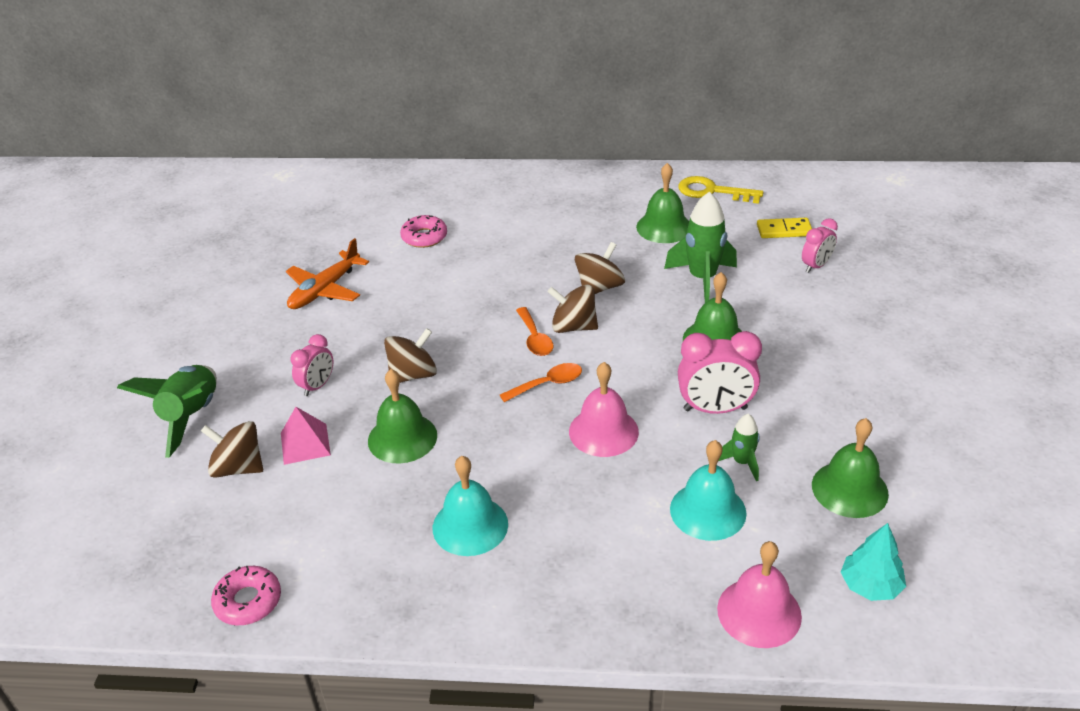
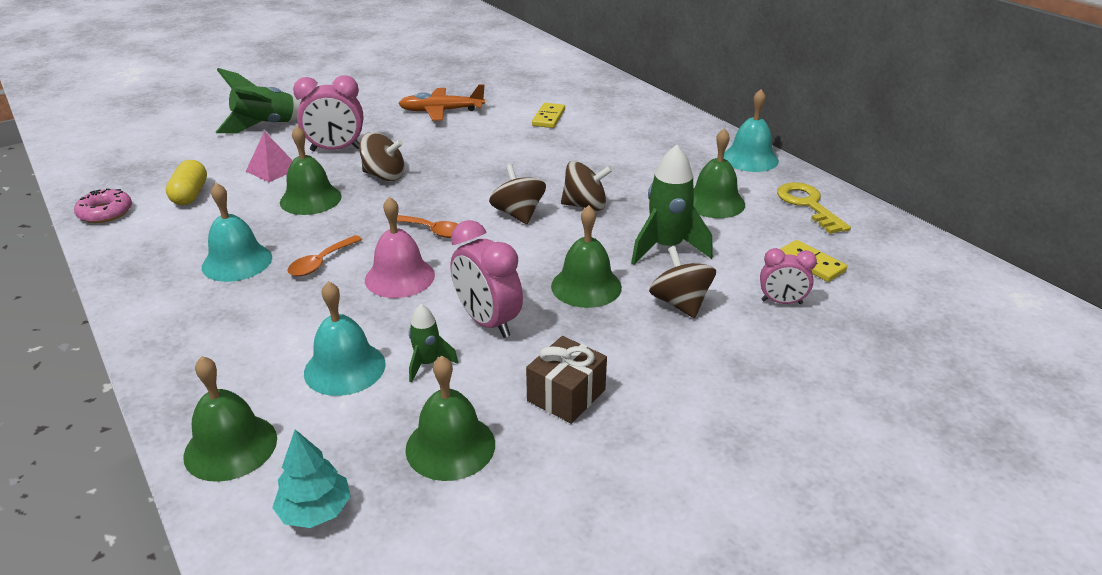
camera: 50 degrees right, 5 degrees down
brown spinning top [201,421,263,478] -> brown spinning top moved to [649,246,716,318]
pink clock [291,334,333,396] -> pink clock [293,75,363,151], size x1.65
pink donut [400,215,447,248] -> yellow domino [532,103,565,128]
orange spoon [516,307,553,356] -> orange spoon moved to [288,235,362,276]
pink bell [717,541,802,648] -> green bell [183,356,277,482]
none -> yellow capsule [166,160,207,205]
none -> brown gift [526,336,607,424]
none -> turquoise bell [723,89,779,172]

